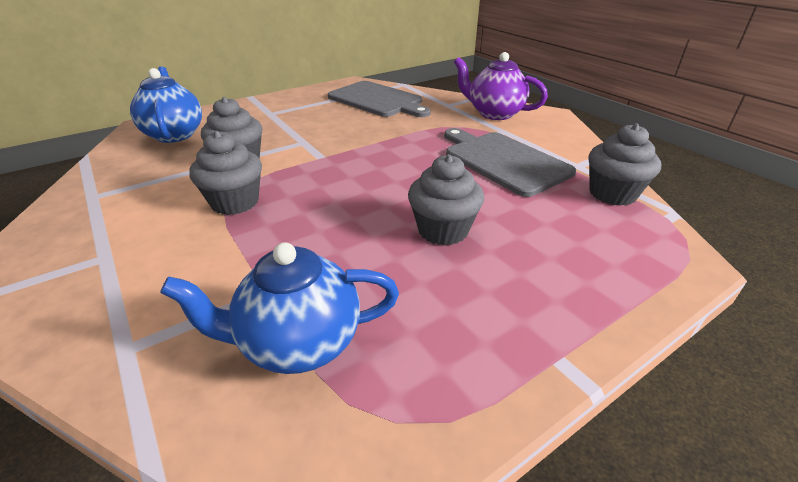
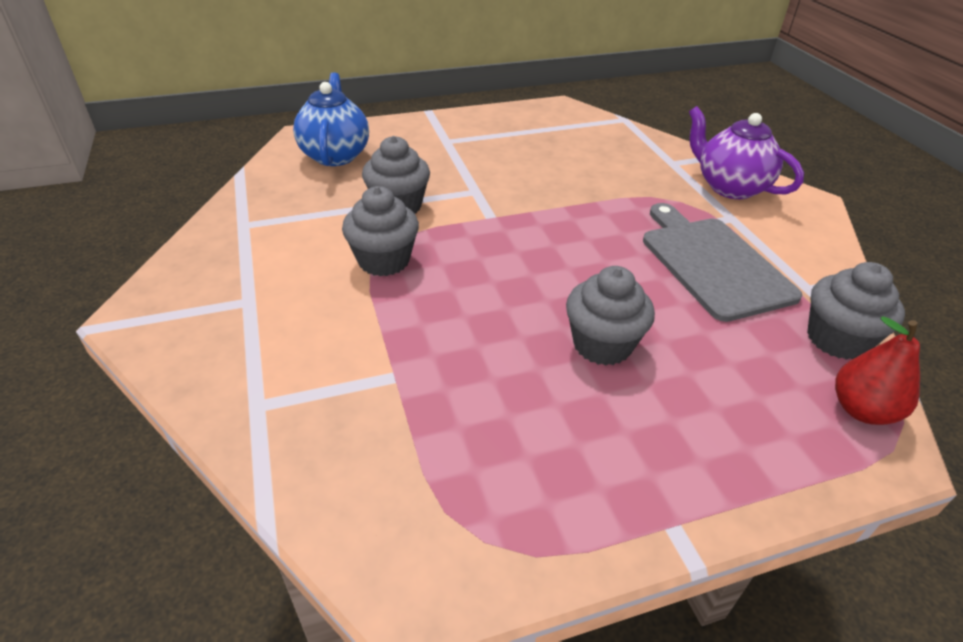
camera: 15 degrees right, 5 degrees up
blue teapot [160,242,399,374] -> none
grey cutting board [328,81,431,117] -> none
none -> red pear [835,316,920,425]

